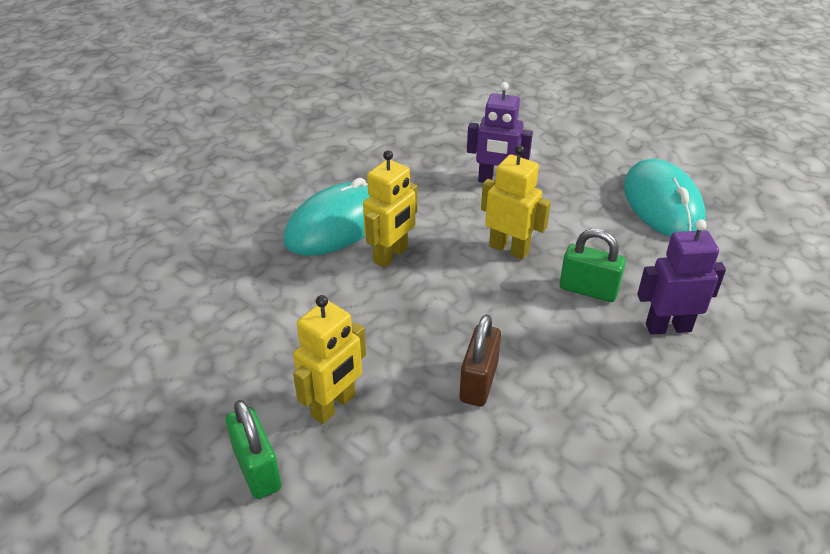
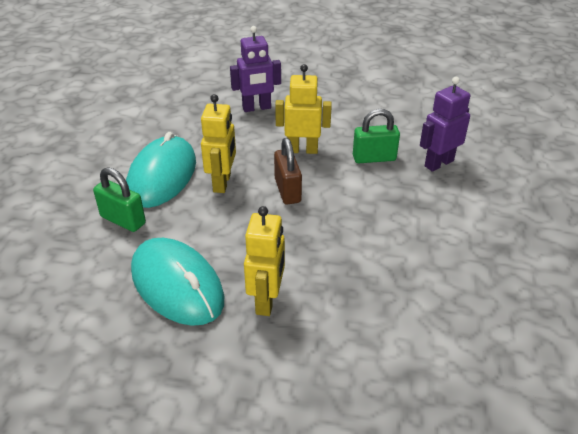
camera: 30 degrees left, 0 degrees up
green padlock [226,400,281,499] -> green padlock moved to [93,167,146,232]
brown padlock [459,315,501,407] -> brown padlock moved to [274,138,302,205]
turquoise mouse [623,159,706,237] -> turquoise mouse moved to [131,238,224,326]

